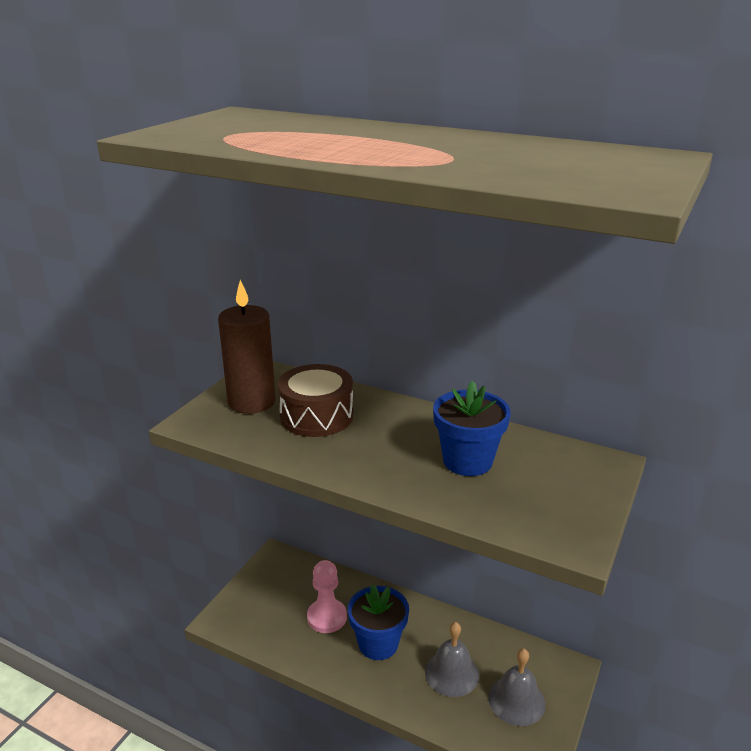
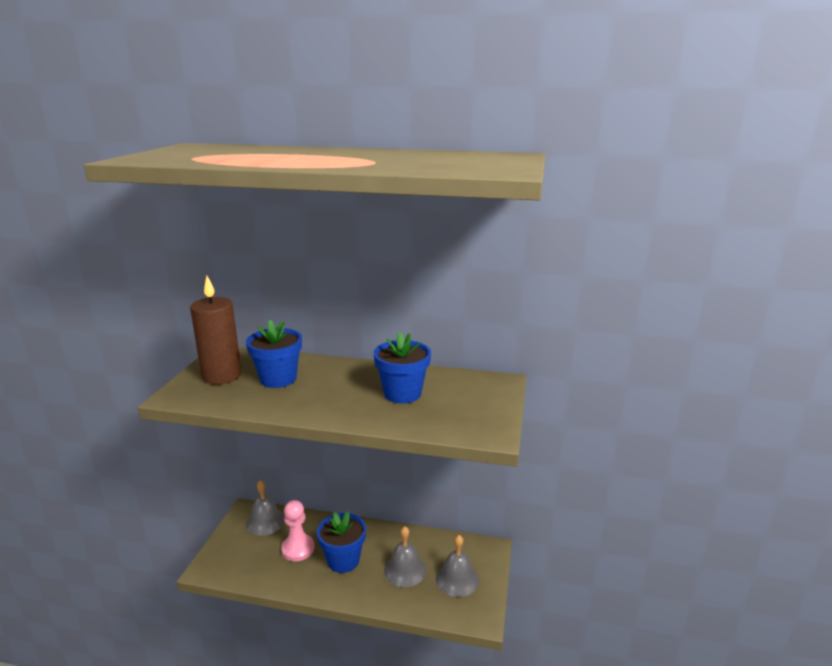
camera: 15 degrees left, 5 degrees down
brown drum [278,364,354,437] -> blue flower pot [246,320,302,388]
none -> grey bell [246,480,285,536]

